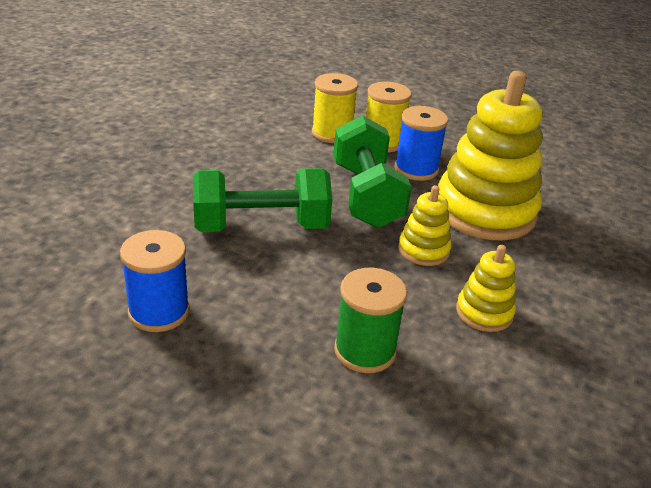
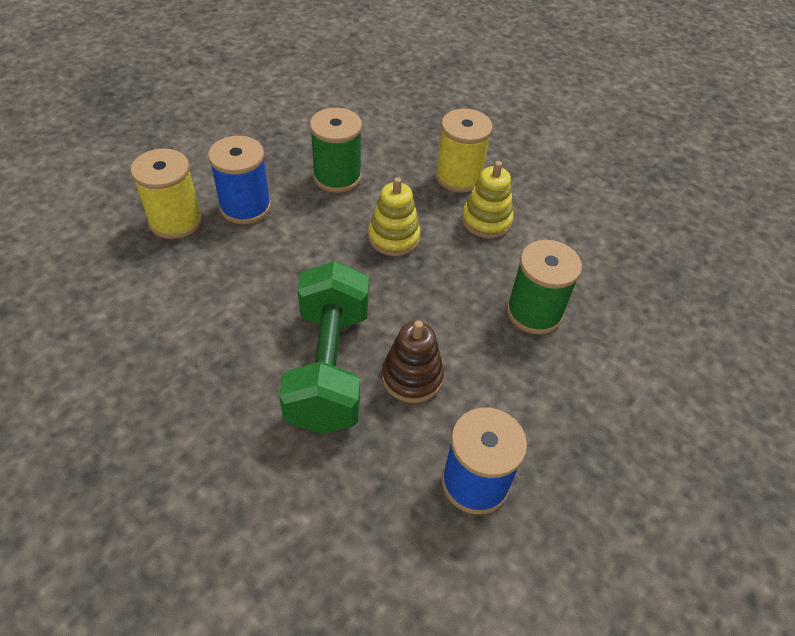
camera: 80 degrees left, 15 degrees up
yellow spool [312,73,358,143] -> yellow spool moved to [435,109,493,193]
green dumbbell [333,115,412,228] -> none
yellow stacking toy [438,71,543,240] -> green spool [310,108,362,193]
none -> brown stacking toy [382,320,444,403]

